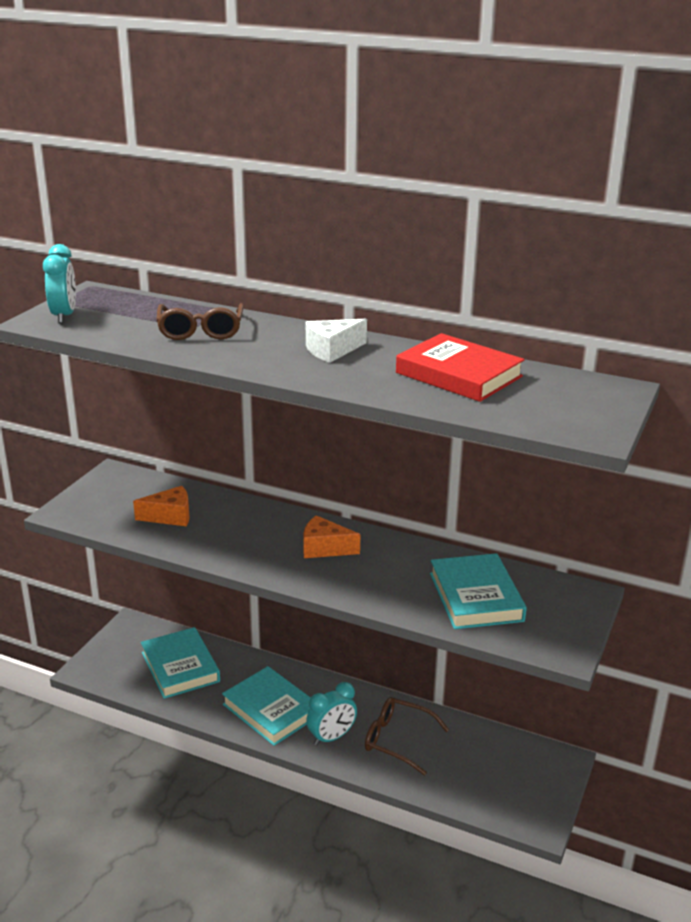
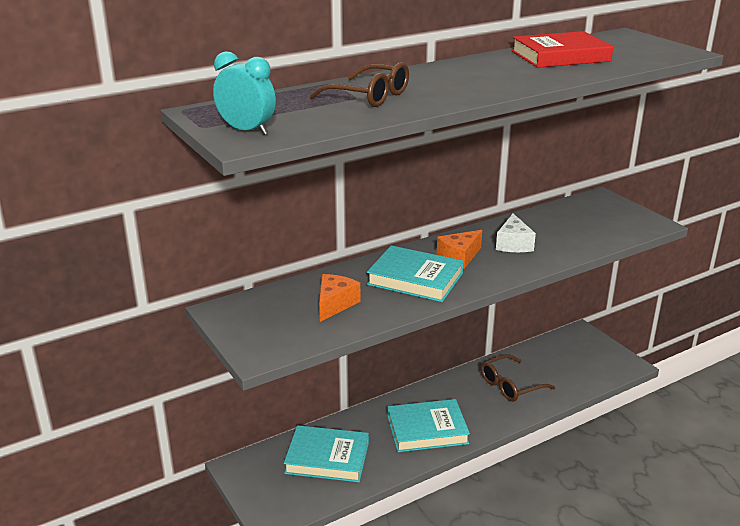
camera: 55 degrees left, 0 degrees up
white cheese [306,319,367,363] -> white cheese moved to [496,214,536,252]
turquoise clock [306,682,357,745] -> none
turquoise book [430,553,527,629] -> turquoise book moved to [367,245,464,302]

